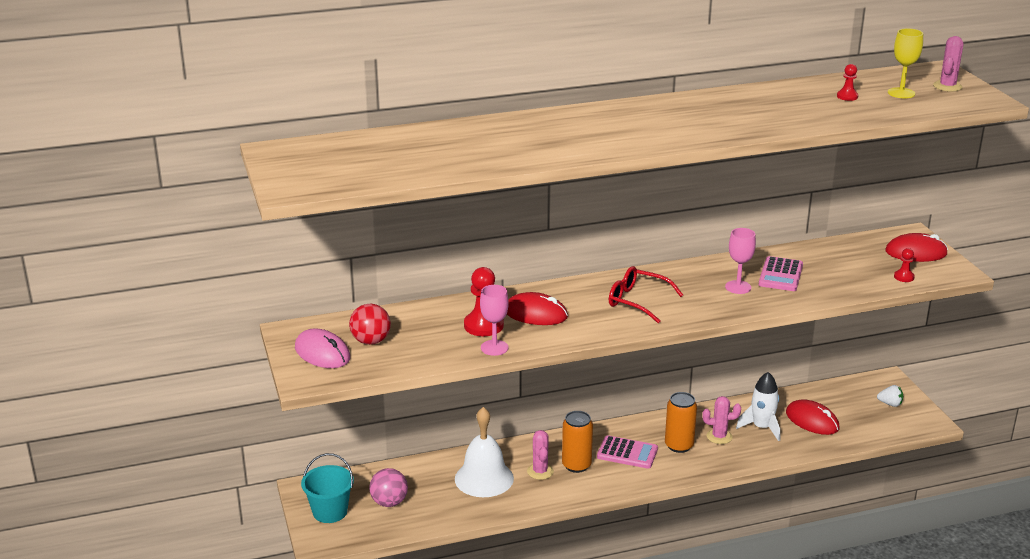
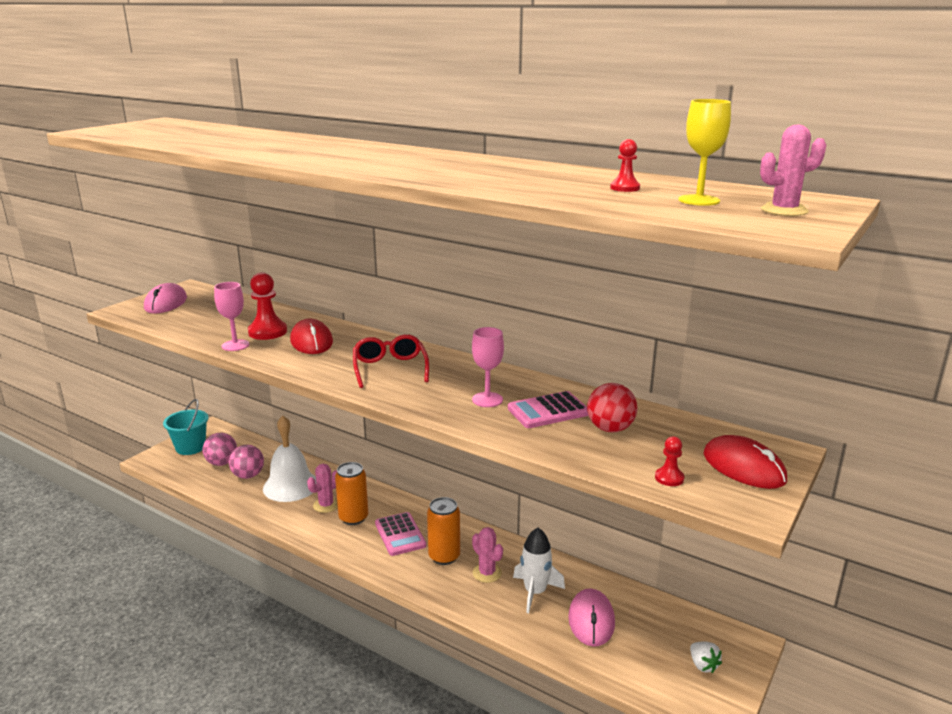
camera: 50 degrees right, 5 degrees down
red ball [349,304,391,345] -> red ball moved to [587,383,637,433]
red mouse [786,399,839,435] -> pink mouse [568,588,615,647]
none -> pink ball [229,445,264,479]

